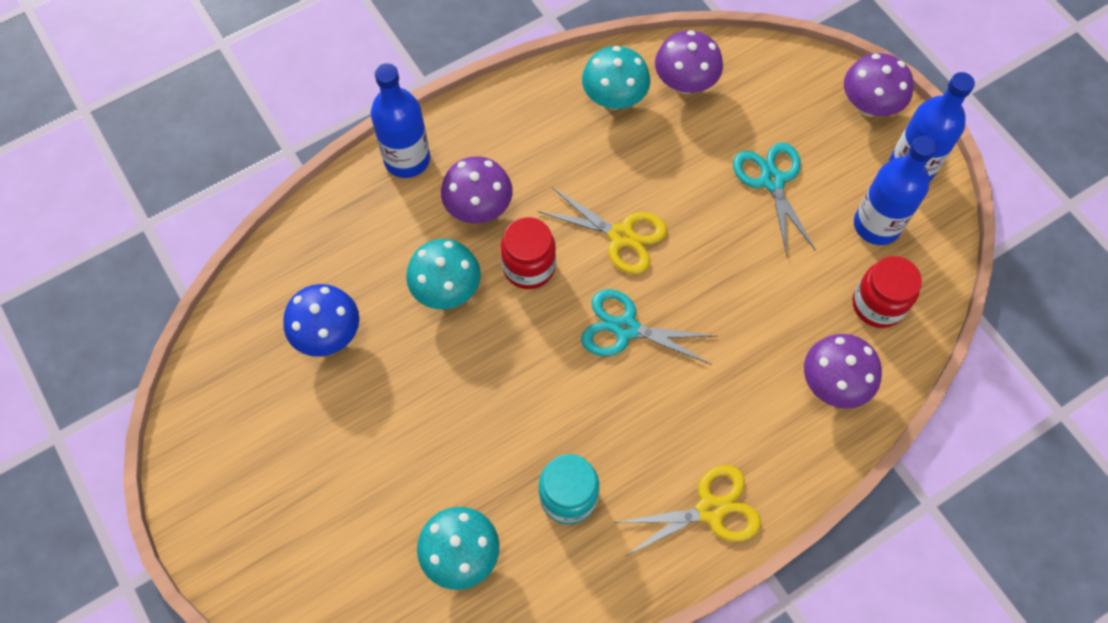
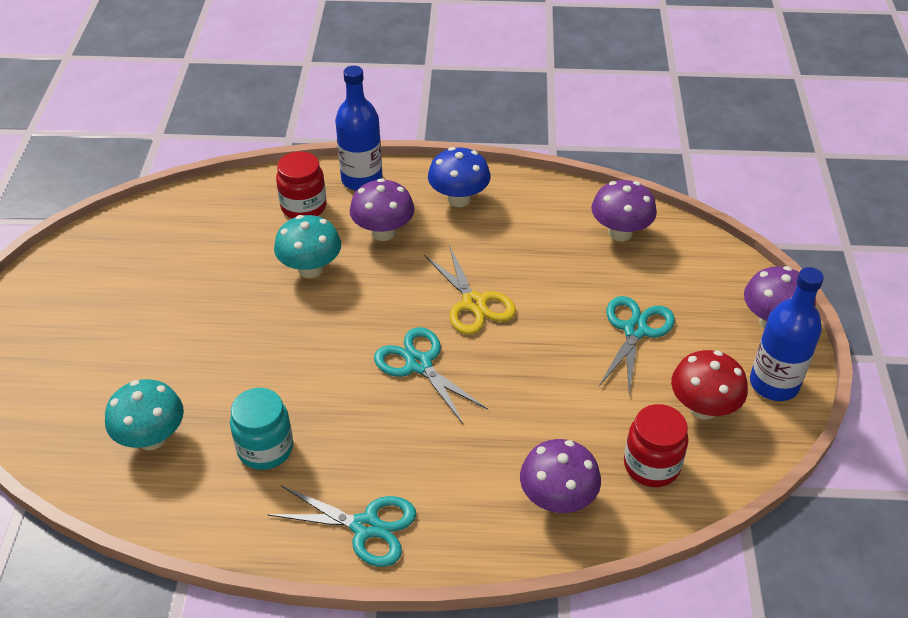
camera: 35 degrees right, 20 degrees down
blue mushroom [283,284,359,357] -> blue mushroom moved to [428,147,491,207]
red jar [501,217,556,289] -> red jar moved to [276,151,327,219]
turquoise mushroom [582,46,650,110] -> none
yellow scissors [614,465,761,556] -> turquoise scissors [267,486,416,567]
blue bottle [854,136,937,245] -> red mushroom [671,350,748,420]

